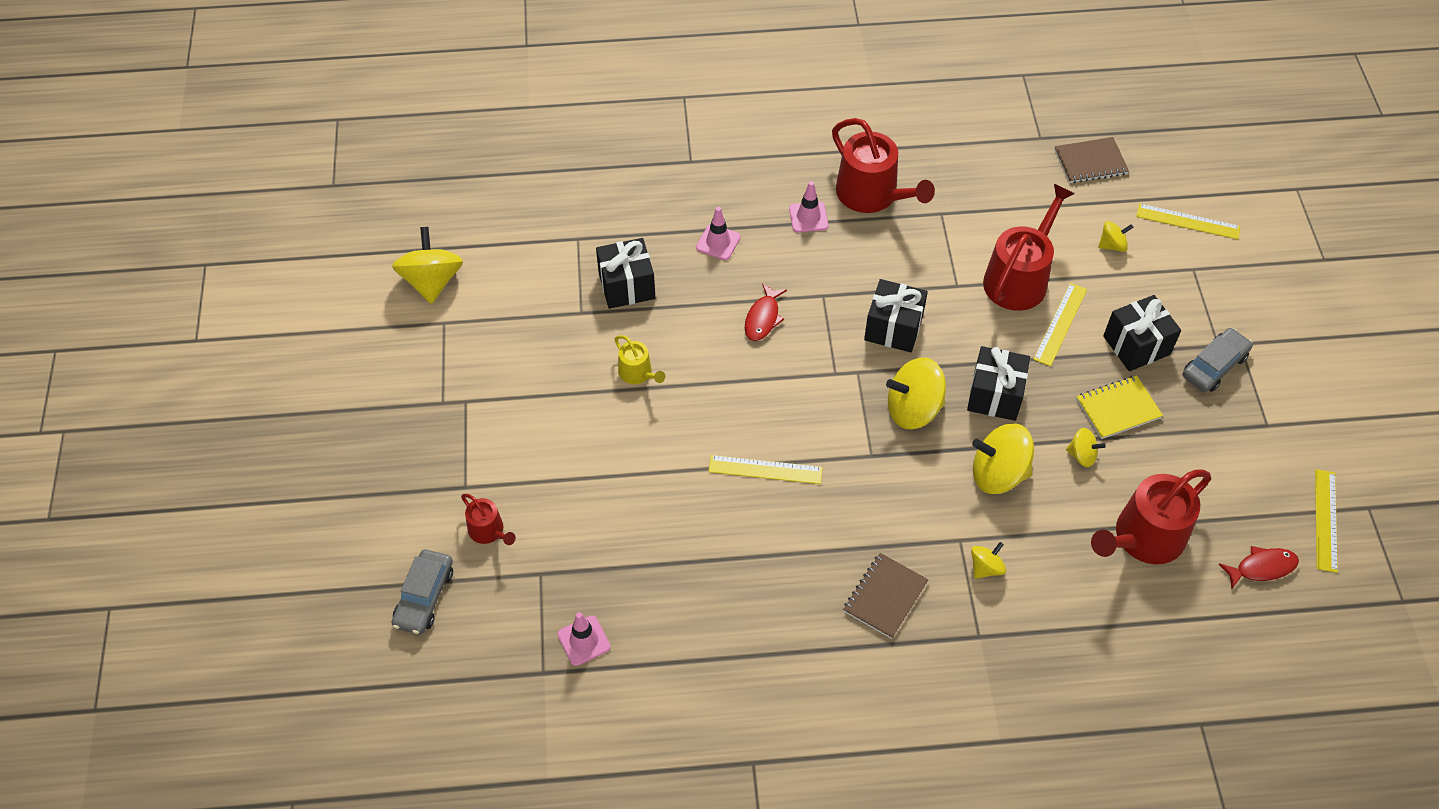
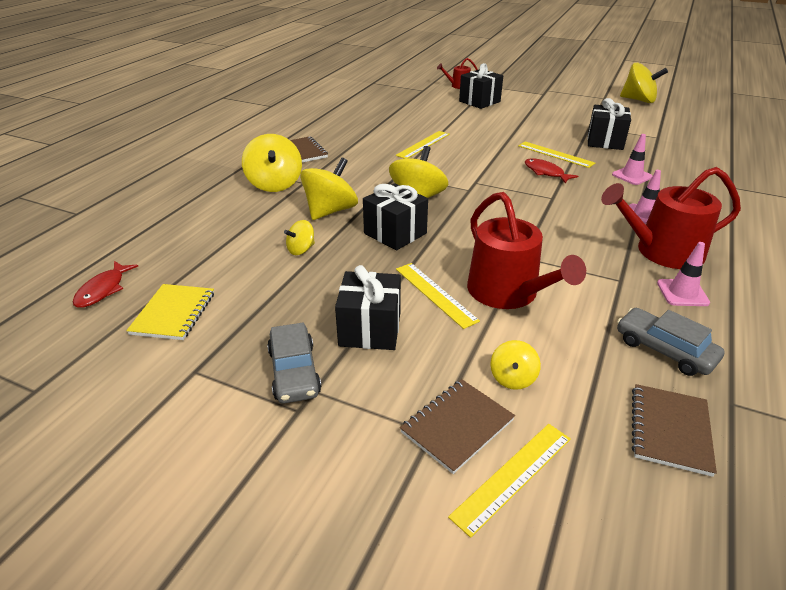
camera: 120 degrees right, 20 degrees down
grey car [392,550,453,635] -> grey car moved to [617,308,725,376]
pink traffic cone [557,612,611,666] -> pink traffic cone moved to [657,242,710,306]
yellow watering can [614,335,665,384] -> none
black gift [864,279,928,352] -> black gift moved to [459,63,503,109]
yellow spinning top [971,542,1006,579] -> yellow spinning top [242,134,302,192], size x1.90
yellow notebook [1076,375,1163,439] -> yellow notebook moved to [126,284,214,340]
red watering can [1091,470,1211,564] -> none
yellow ruler [1315,469,1338,573] -> yellow ruler moved to [518,142,595,168]
none -> brown notebook [400,379,515,474]

